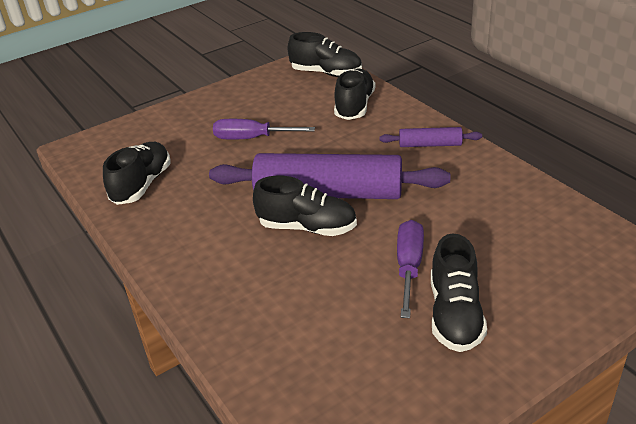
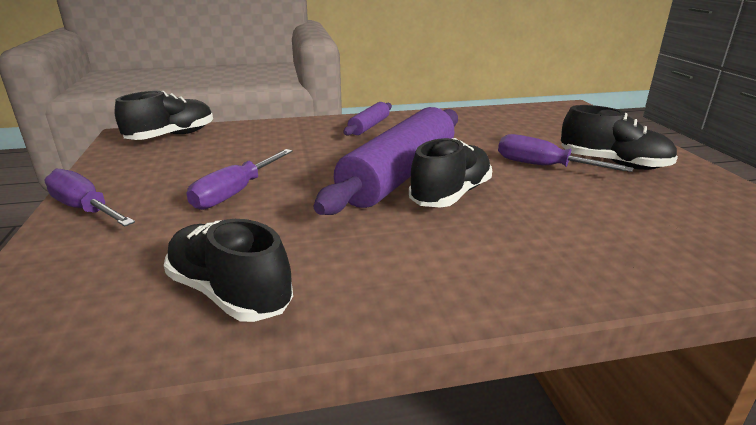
camera: 70 degrees left, 10 degrees down
black shoe [334,68,375,120] -> none
none -> purple screwdriver [44,169,135,227]

